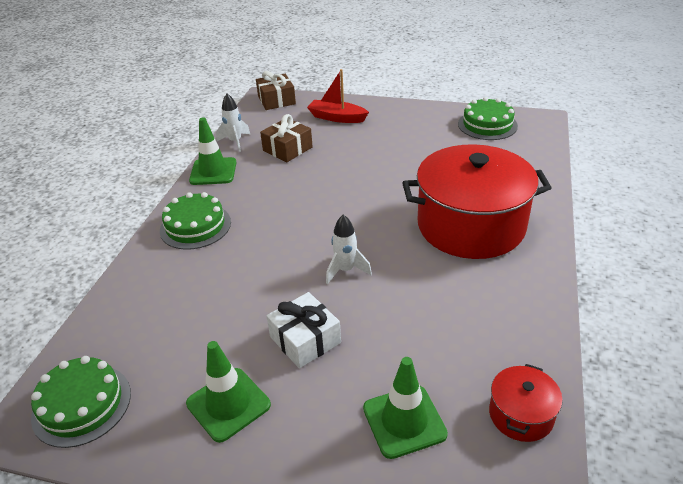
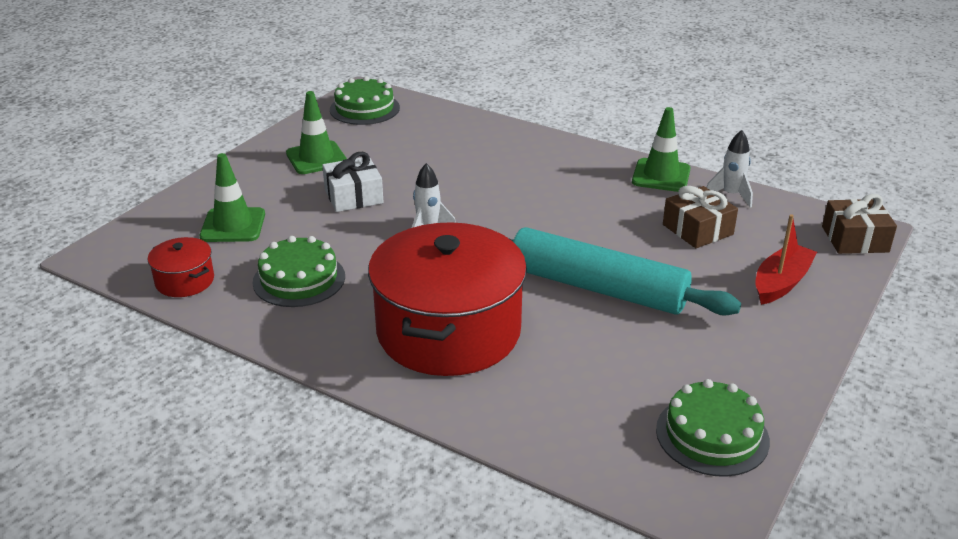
camera: 105 degrees right, 5 degrees down
green cake [160,192,231,250] -> green cake moved to [253,236,345,307]
none -> turquoise rolling pin [488,227,741,316]

